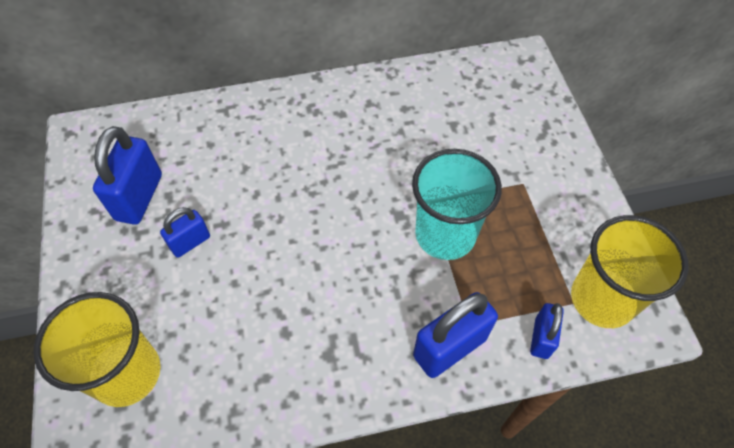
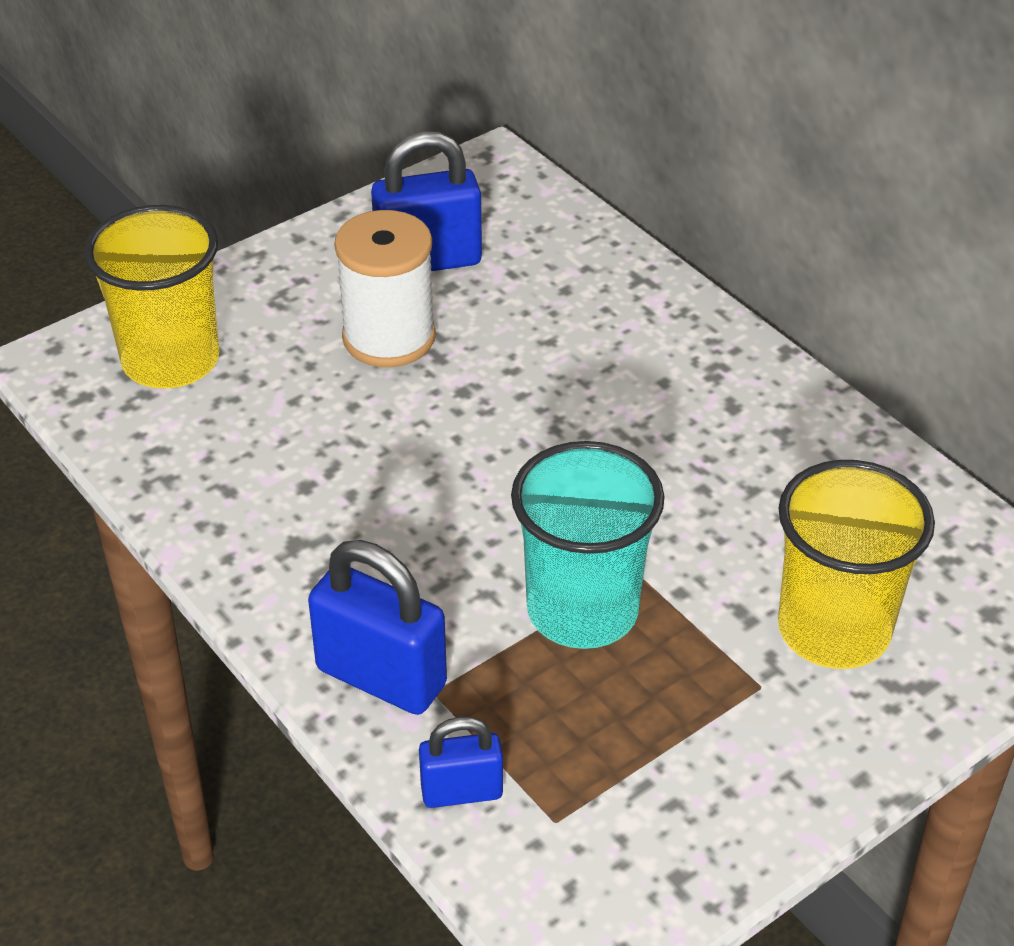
camera: 65 degrees right, 15 degrees down
blue padlock [160,207,210,258] -> white spool [334,210,436,367]
yellow cup [571,215,688,328] -> yellow cup moved to [778,460,935,669]

